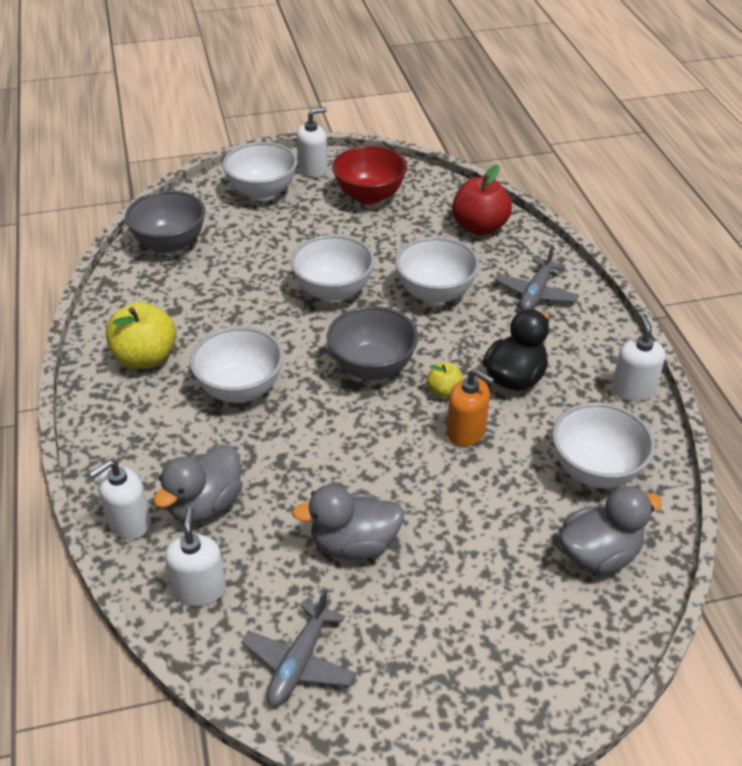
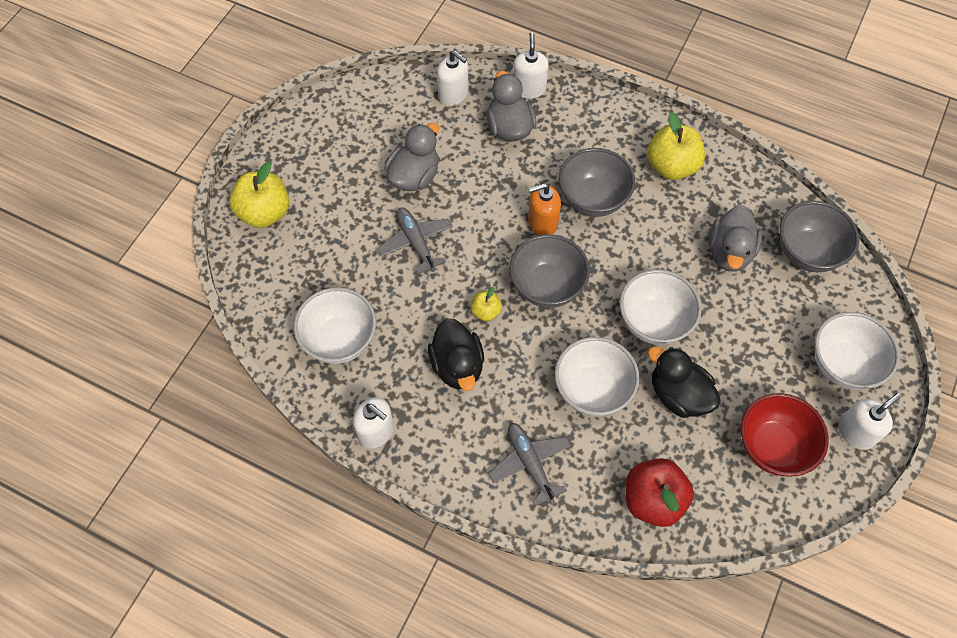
camera: 130 degrees right, 20 degrees up
white bowl [190,326,284,403] -> grey bowl [559,148,635,217]
grey plane [241,590,356,706] -> grey plane moved to [377,207,453,274]
white soap dispenser [296,107,328,178] -> white soap dispenser turned 135 degrees counterclockwise [838,393,901,450]
orange soap dispenser [447,369,494,447] -> orange soap dispenser moved to [528,183,561,235]
grey duck [559,486,662,574] -> grey duck moved to [709,205,762,272]
none -> yellow apple [229,162,289,228]
none -> black duck [648,346,721,418]

